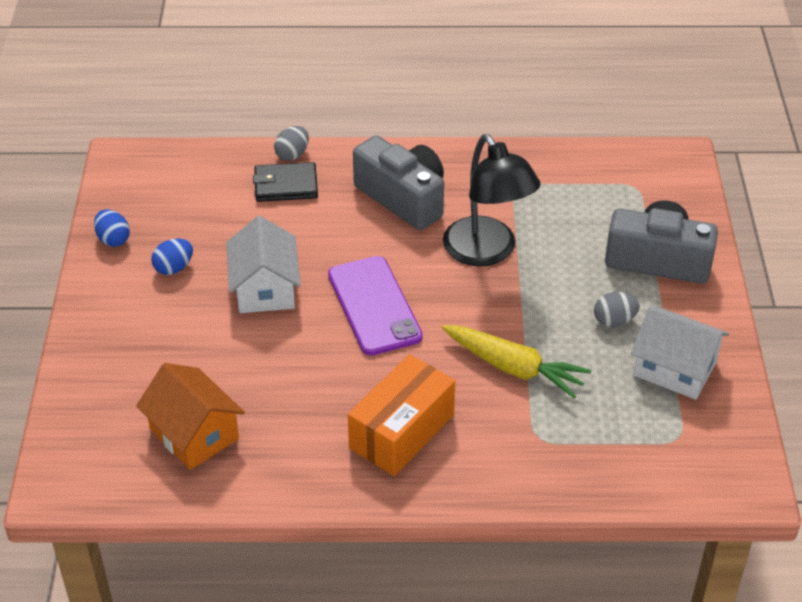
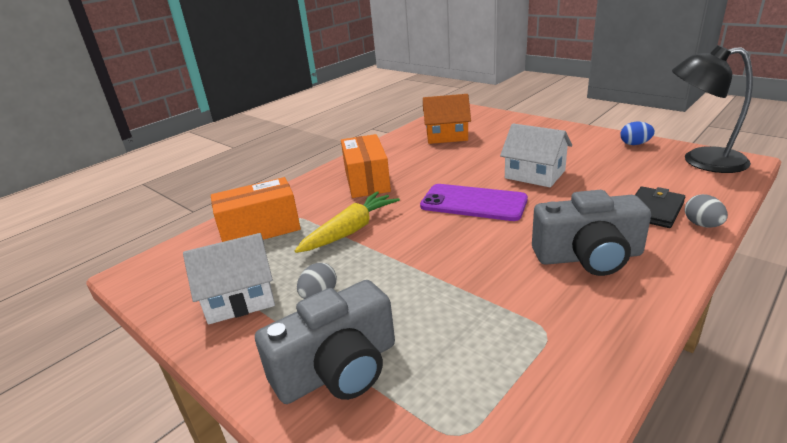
camera: 135 degrees right, 15 degrees down
blue egg [151,239,193,275] -> none
yellow carrot [442,325,591,399] -> yellow carrot turned 150 degrees clockwise [295,191,400,253]
black lamp [443,134,541,267] -> black lamp moved to [672,45,753,173]
none -> orange box [211,177,301,242]

